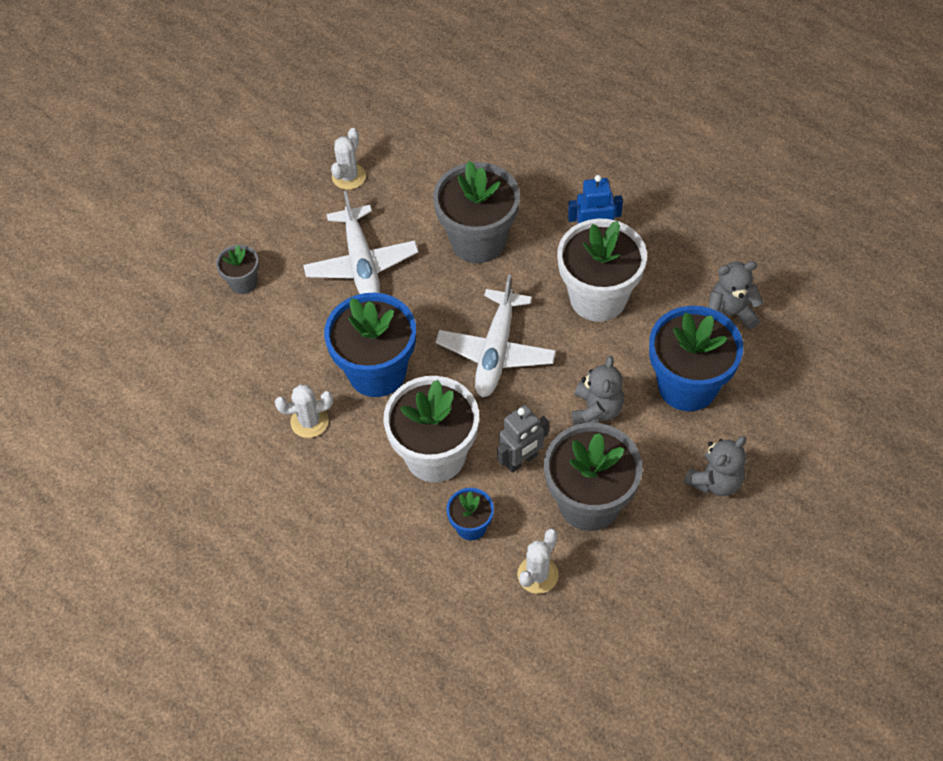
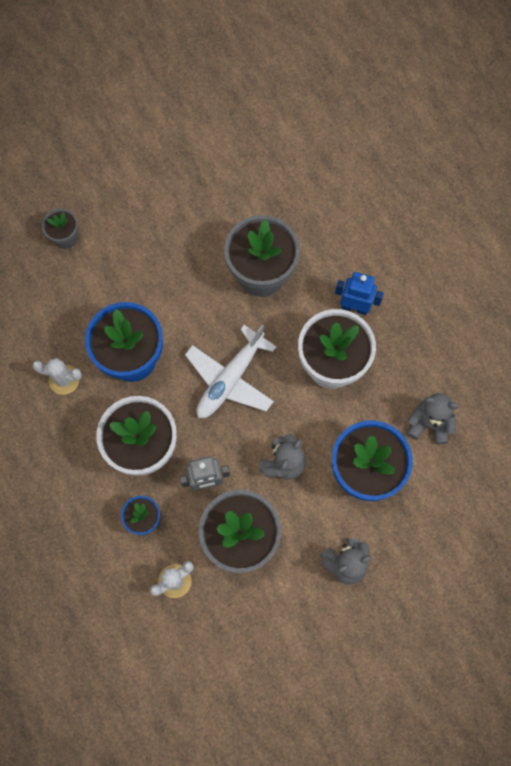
camera: 20 degrees right, 15 degrees up
white plane [303,191,418,294] -> none
white cactus [331,128,366,190] -> none

